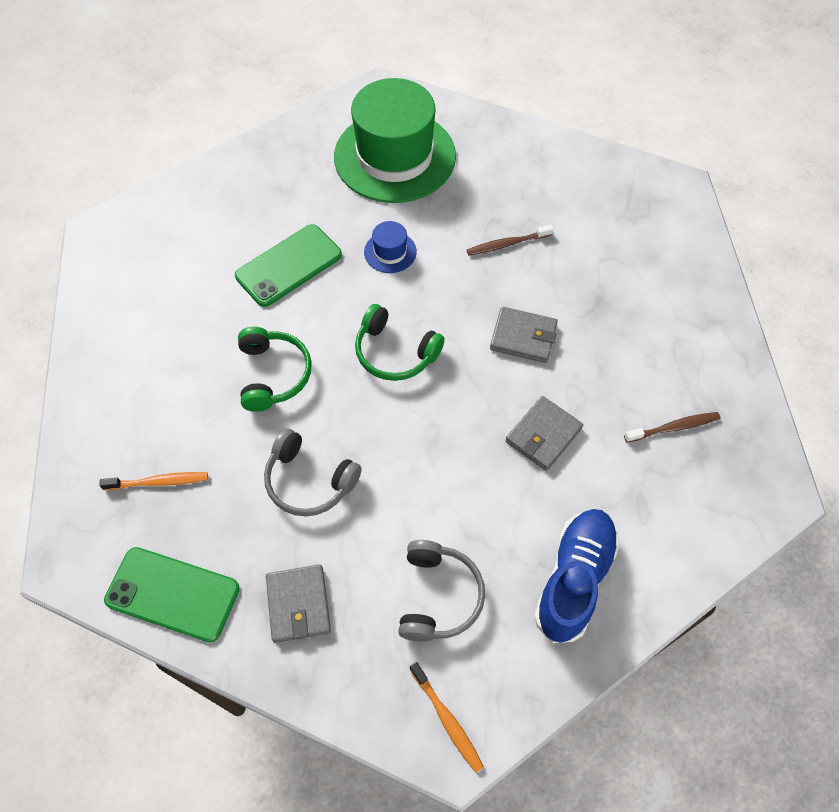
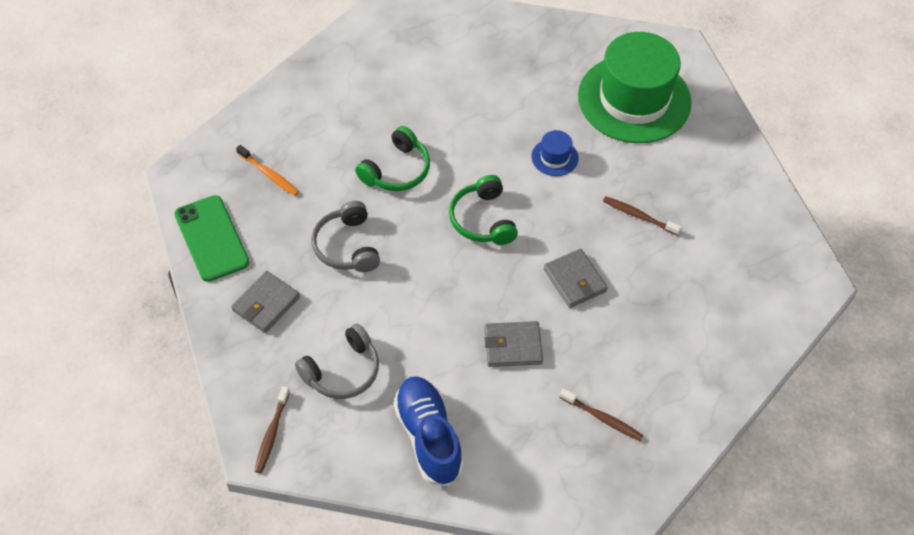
camera: 45 degrees right, 5 degrees down
green phone [235,224,342,307] -> none
orange toothbrush [410,662,484,773] -> brown toothbrush [255,386,290,473]
blue shoe [534,509,620,643] -> blue shoe turned 90 degrees counterclockwise [394,376,464,486]

